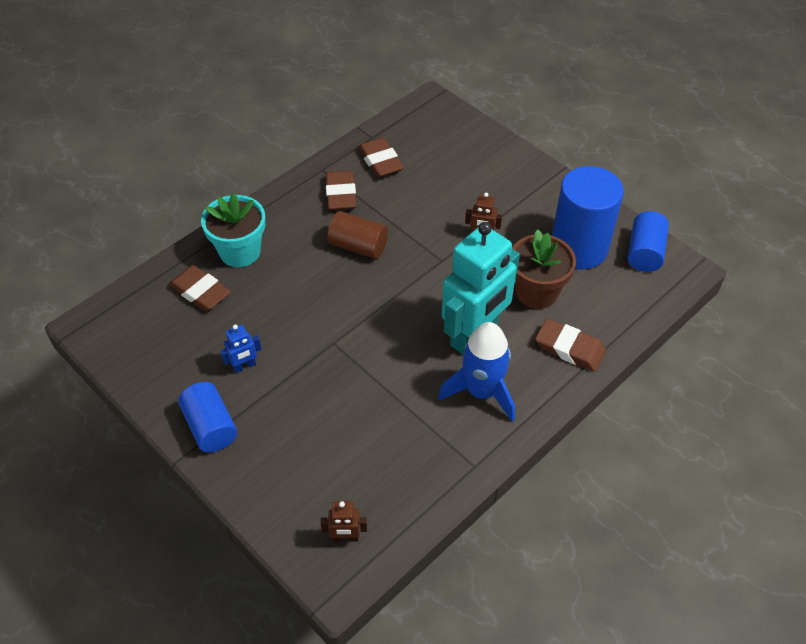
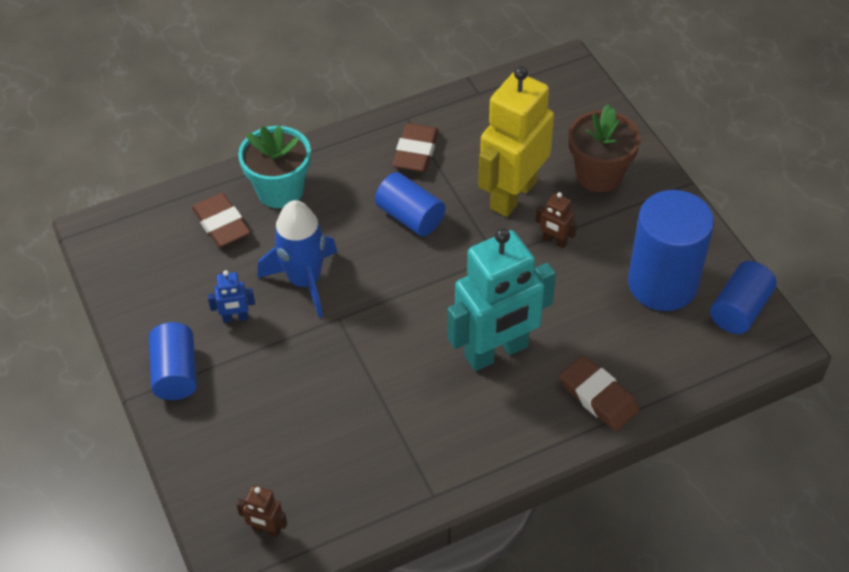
camera: 20 degrees right, 0 degrees up
brown cylinder [327,211,388,259] -> blue cylinder [375,172,445,236]
brown eraser [358,137,404,177] -> none
blue rocket [438,322,515,422] -> blue rocket moved to [258,200,337,318]
brown flower pot [512,229,576,309] -> brown flower pot moved to [569,104,641,192]
none -> yellow robot [478,66,554,217]

